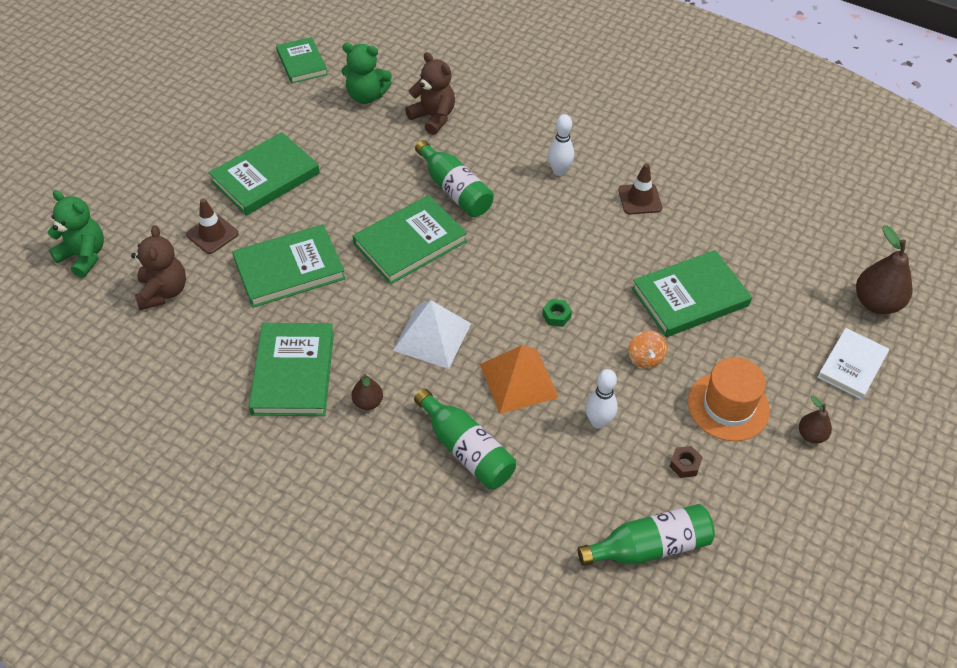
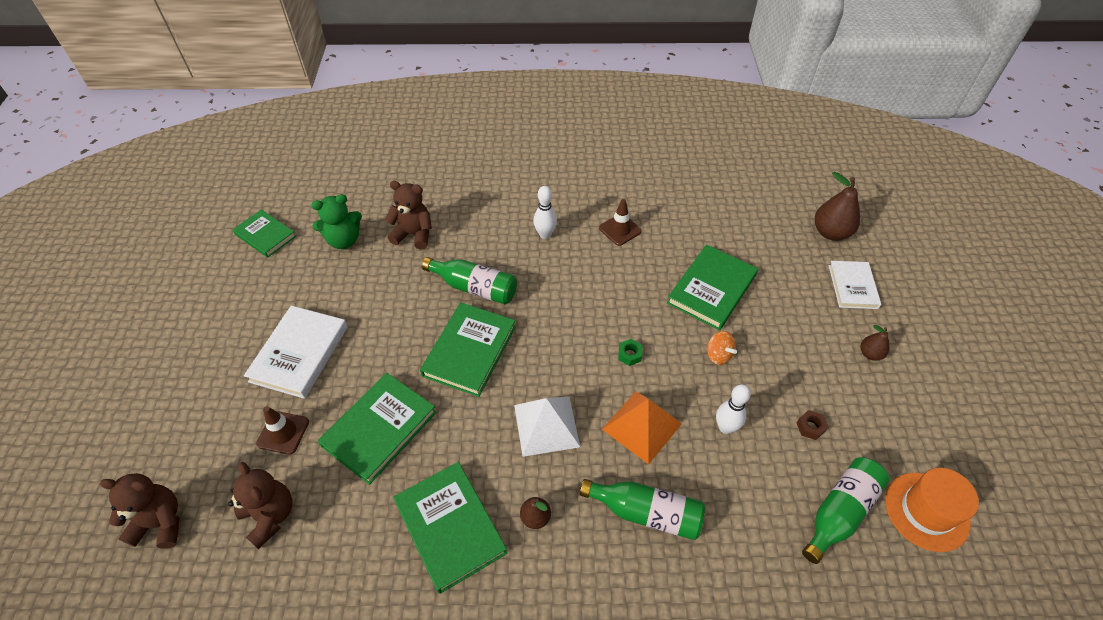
camera: 30 degrees left, 0 degrees up
green teddy bear [47,190,104,278] -> brown teddy bear [100,473,180,549]
green book [208,132,320,216] -> white book [244,306,348,399]
orange hat [688,357,770,441] -> orange hat moved to [885,468,979,552]

